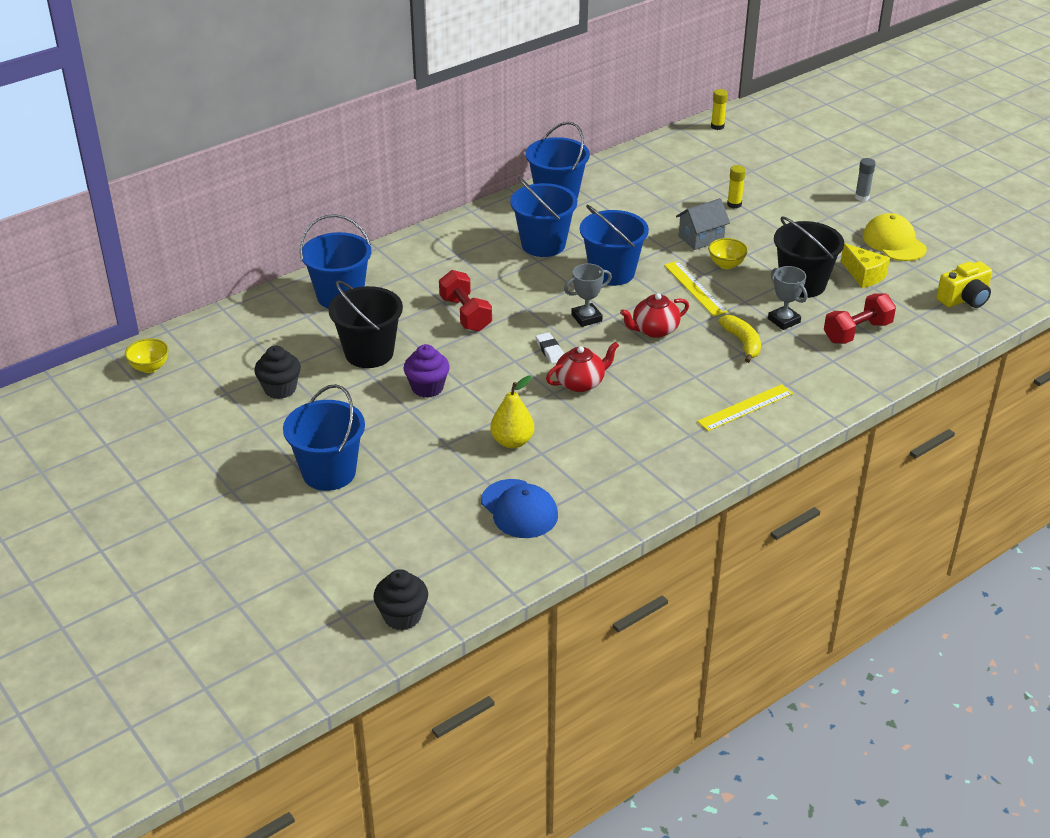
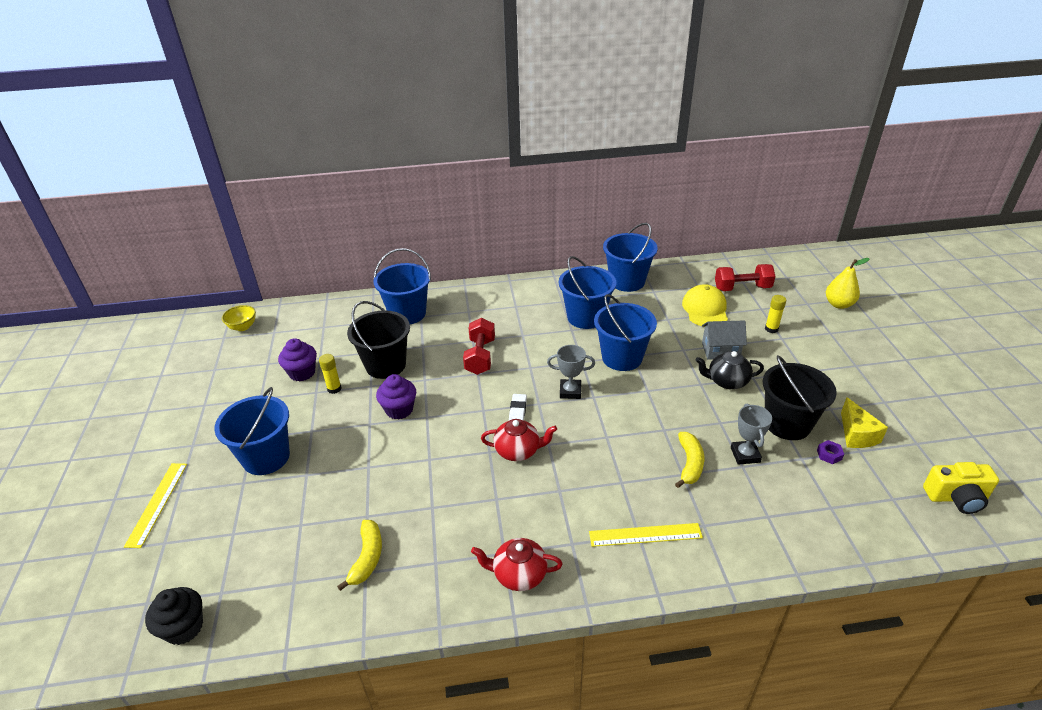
camera: 30 degrees right, 0 degrees up
black cupcake [254,346,301,399] -> purple cupcake [278,338,317,382]
blue cap [481,479,558,538] -> yellow banana [337,520,382,591]
yellow pear [490,375,534,448] -> yellow pear moved to [826,258,870,309]
red teapot [620,293,689,338] -> red teapot moved to [471,538,563,591]
yellow ruler [664,261,727,316] -> yellow ruler moved to [124,463,187,548]
yellow bowl [708,238,748,269] -> black teapot [696,351,764,389]
yellow glue stick [711,89,728,130] -> yellow glue stick moved to [319,354,342,394]
red dumbbell [824,293,896,344] -> red dumbbell moved to [715,264,776,291]
grey glue stick [855,158,876,201] -> none
yellow cap [863,213,927,261] -> yellow cap moved to [682,284,728,327]
none -> purple nut [817,440,844,464]

